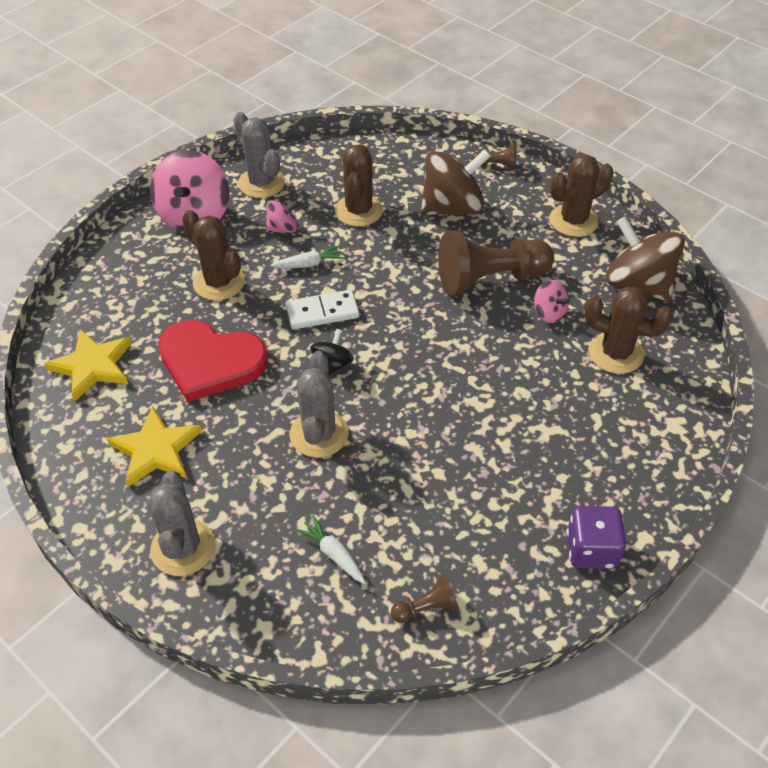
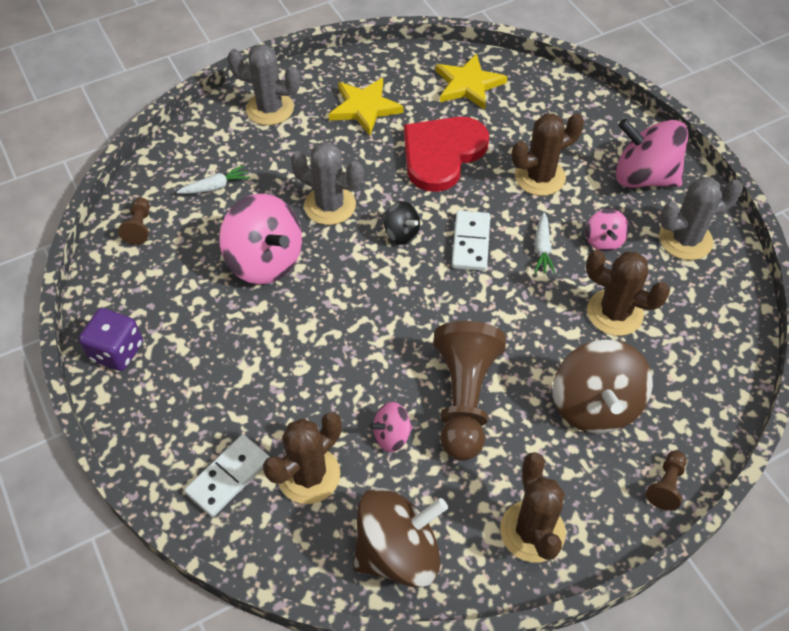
camera: 110 degrees right, 5 degrees up
none -> white domino [184,435,270,517]
none -> pink spinning top [219,194,302,284]

